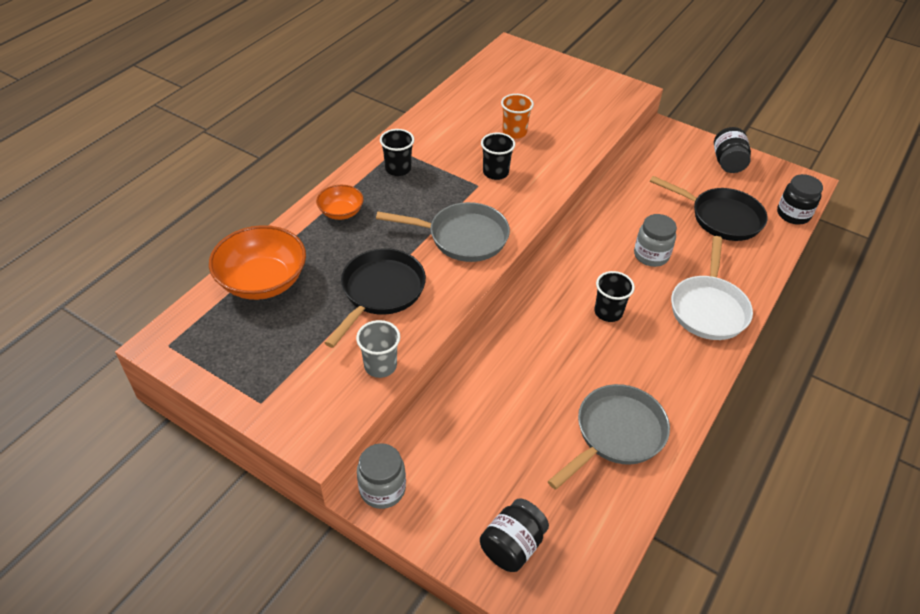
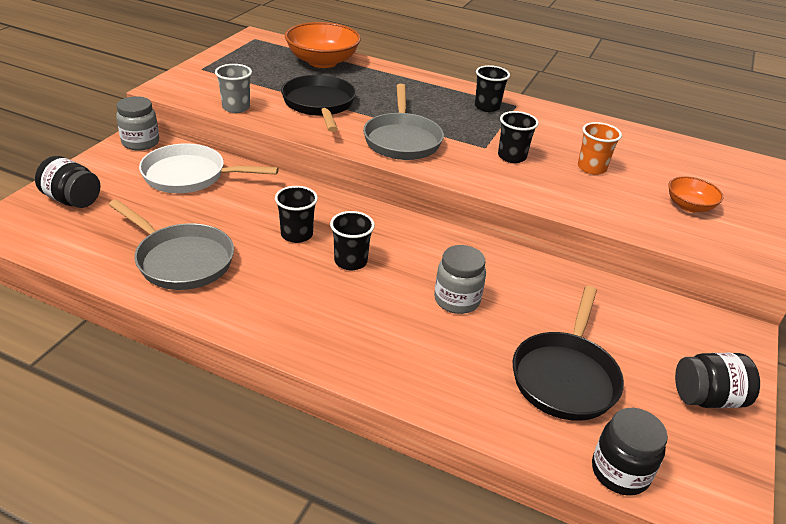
camera: 80 degrees right, 10 degrees down
orange bowl [316,185,364,220] -> orange bowl moved to [668,176,724,212]
black pan [325,248,426,348] -> black pan turned 120 degrees counterclockwise [281,75,356,132]
white pan [671,236,753,340] -> white pan moved to [139,143,279,193]
none -> black cup [275,186,318,243]

